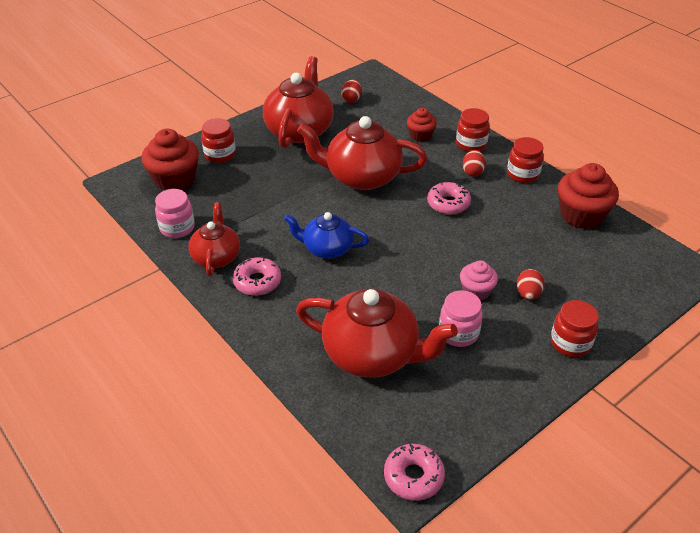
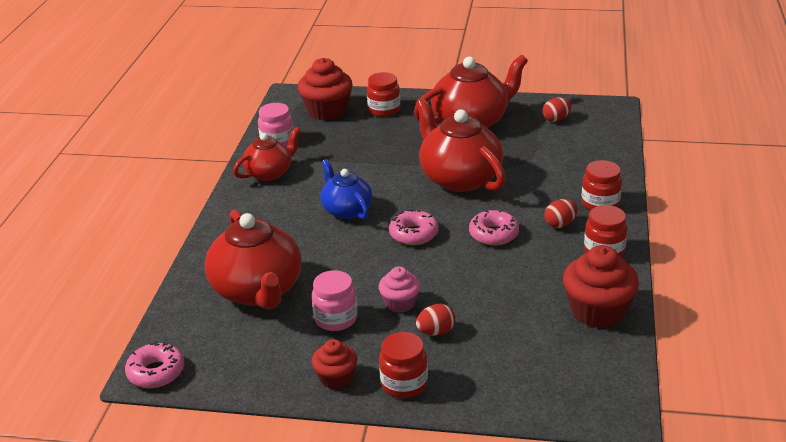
camera: 50 degrees right, 10 degrees down
pink donut [233,257,281,296] -> pink donut moved to [389,209,439,245]
red cupcake [407,108,437,142] -> red cupcake moved to [312,339,357,389]

